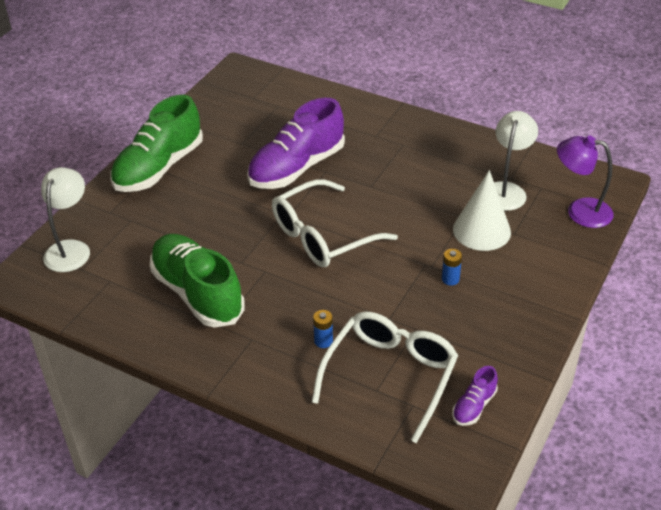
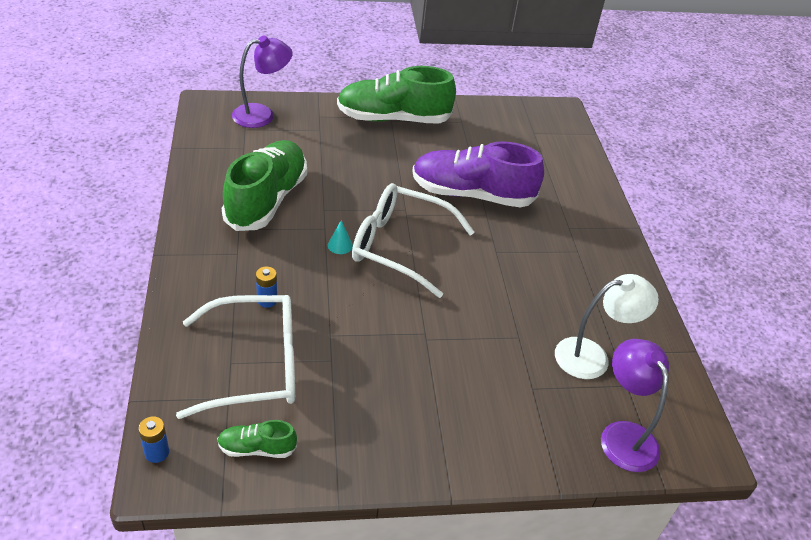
camera: 50 degrees right, 0 degrees up
white lamp [41,167,90,272] -> purple lamp [232,36,293,128]
blue battery [442,249,462,286] -> blue battery moved to [138,417,169,463]
purple shoe [452,366,498,426] -> green shoe [217,420,297,458]
white cone [453,170,511,251] -> none
none -> turquoise cone [328,220,353,254]

